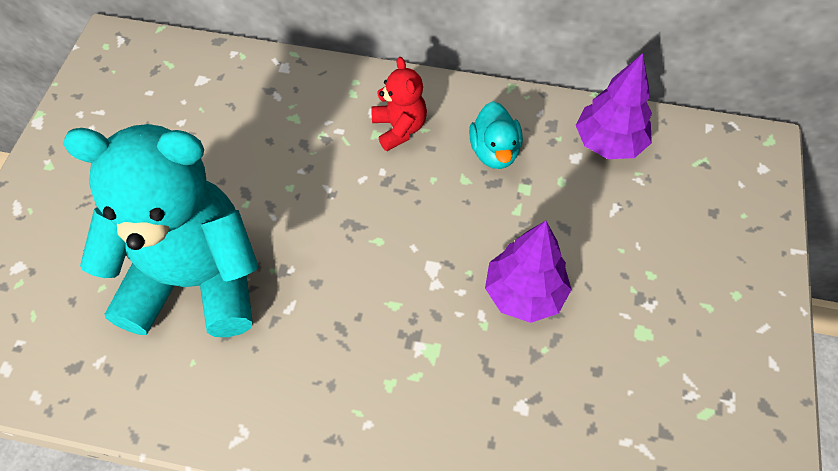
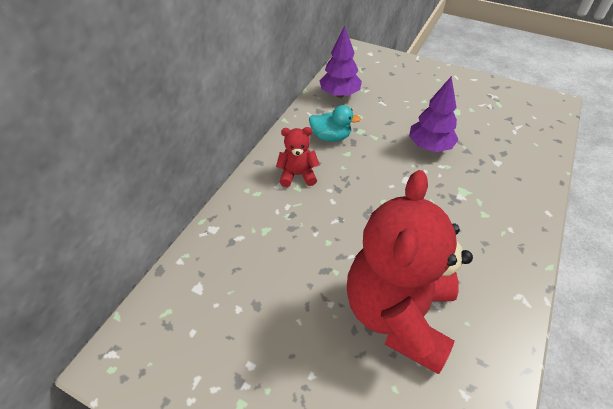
camera: 75 degrees left, 10 degrees down
turquoise teddy bear [63,124,259,337] -> red teddy bear [347,170,473,374]

